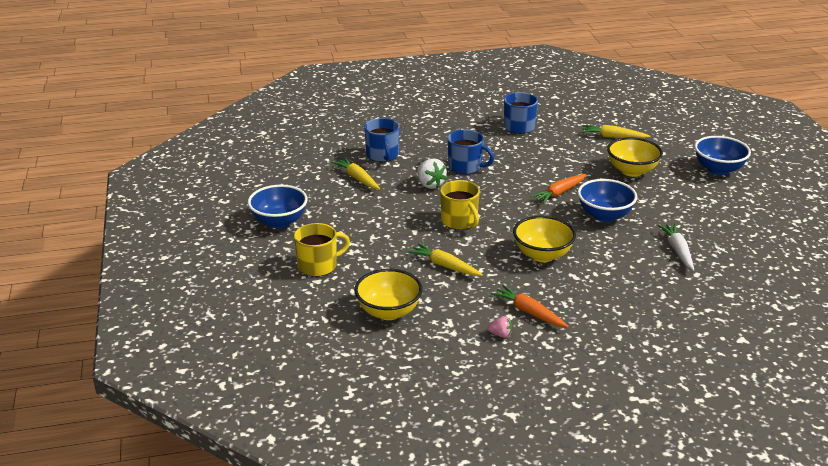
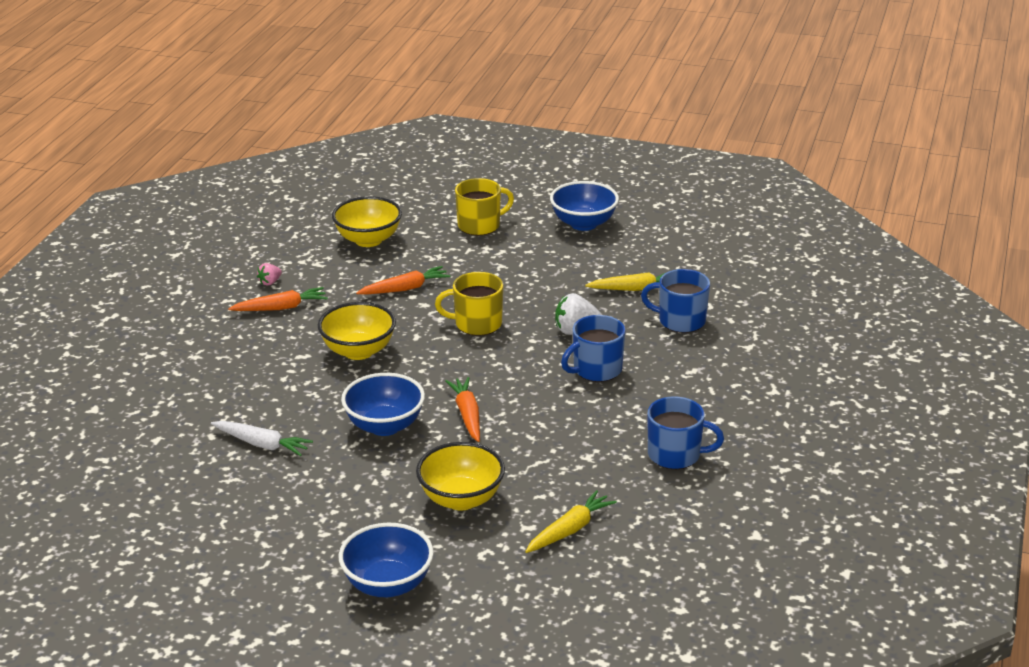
camera: 120 degrees right, 0 degrees up
yellow mug [294,223,350,277] -> yellow mug turned 120 degrees counterclockwise [455,178,514,235]
yellow carrot [408,243,483,276] -> orange carrot [356,266,450,295]

